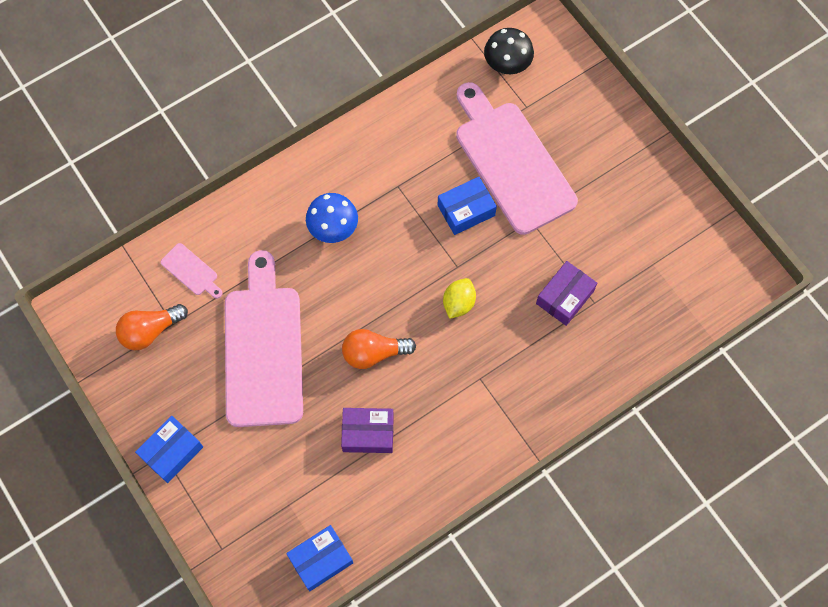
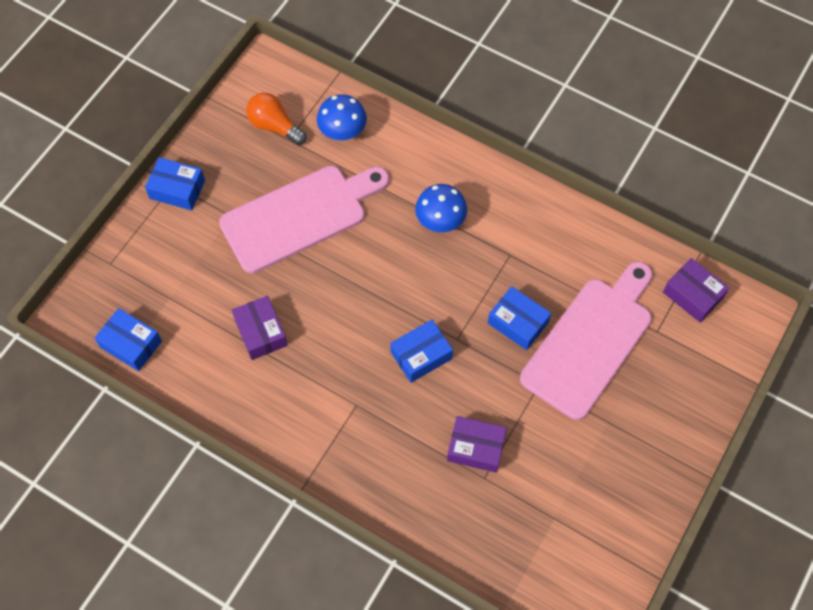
camera: 65 degrees right, 5 degrees down
pink cutting board [161,243,223,298] -> blue mushroom [317,94,367,140]
orange light bulb [342,329,416,369] -> none
yellow lemon [443,278,476,319] -> blue box [390,320,453,383]
black mushroom [484,28,534,74] -> purple box [663,258,729,322]

